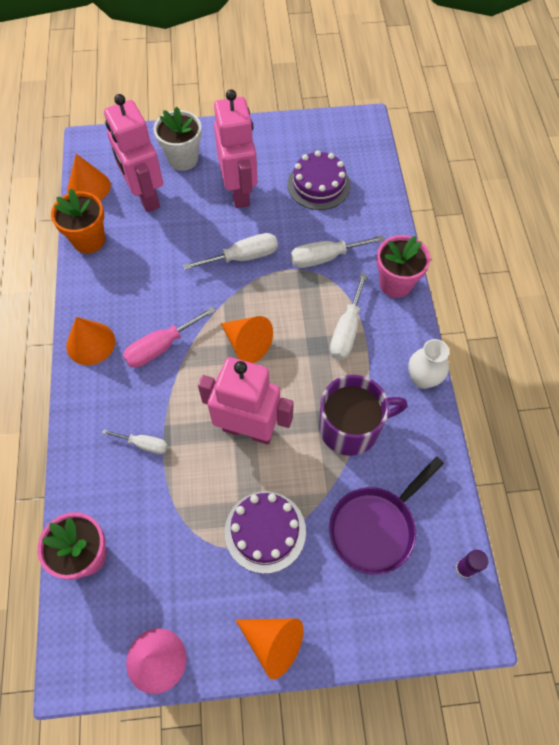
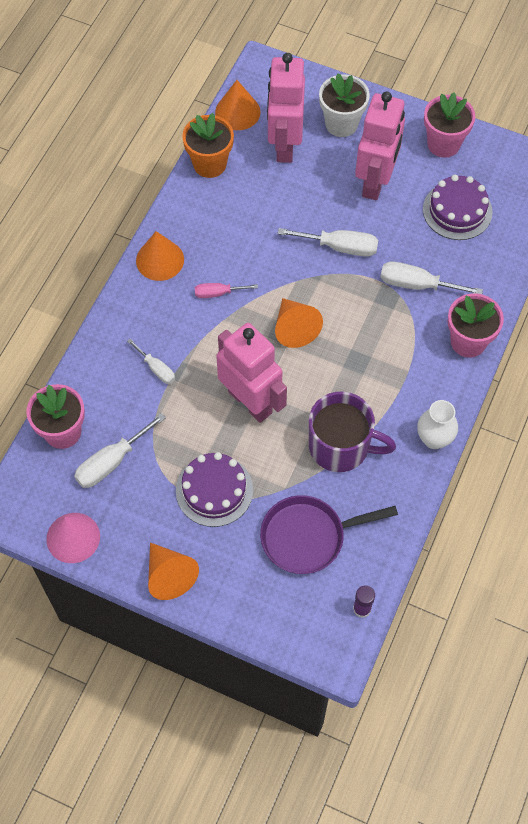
camera: 30 degrees right, 0 degrees up
pink screwdriver [123,306,216,368] -> pink screwdriver [195,283,258,298], size x0.62
white screwdriver [330,273,368,360] -> white screwdriver moved to [74,413,166,488]
none -> pink flower pot [424,92,475,158]

